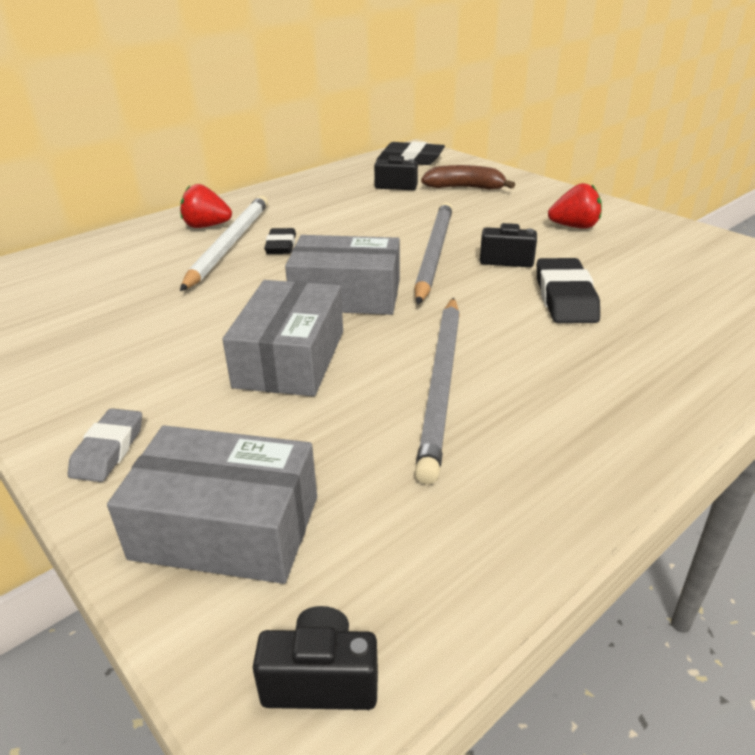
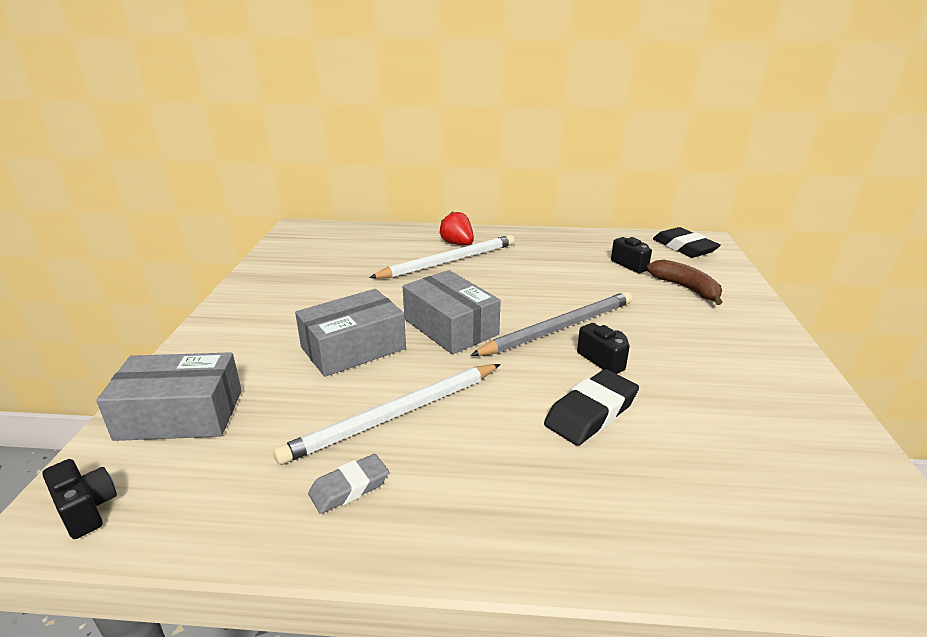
camera: 45 degrees right, 5 degrees down
grey eraser [68,408,142,482] -> grey eraser moved to [308,454,389,514]
grey box [107,425,317,584] -> grey box turned 60 degrees counterclockwise [96,352,242,441]
black eraser [264,228,296,254] -> none
grey pencil [415,297,460,485] -> white pencil [273,364,501,465]
red strawberry [548,183,602,229] -> none

